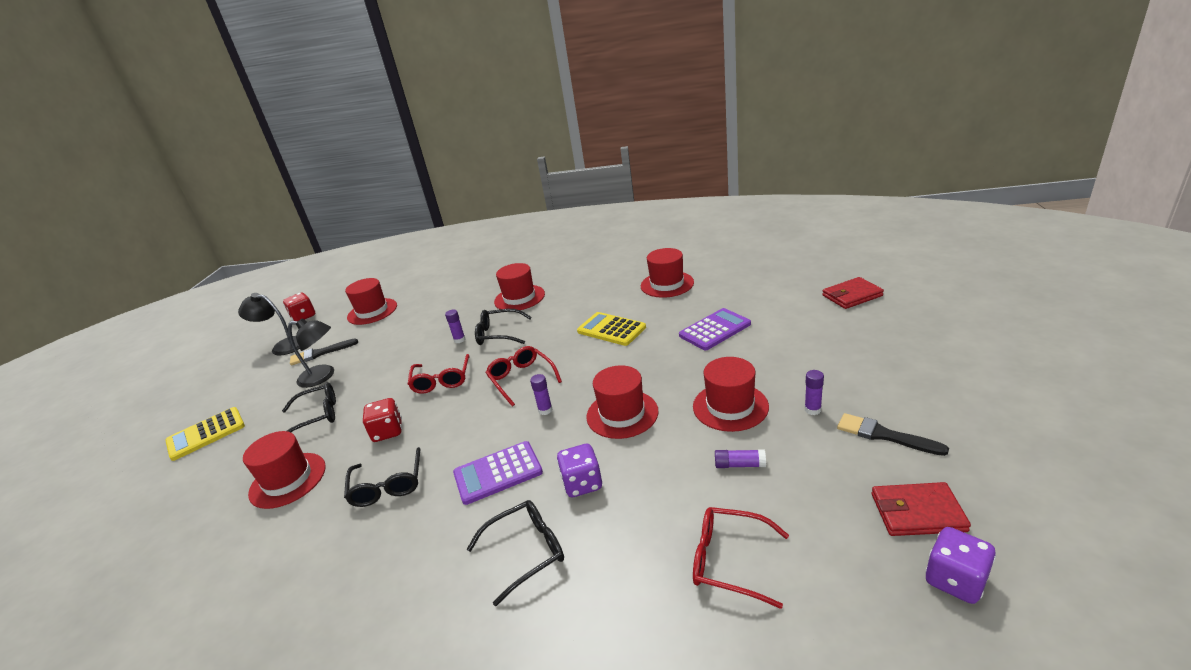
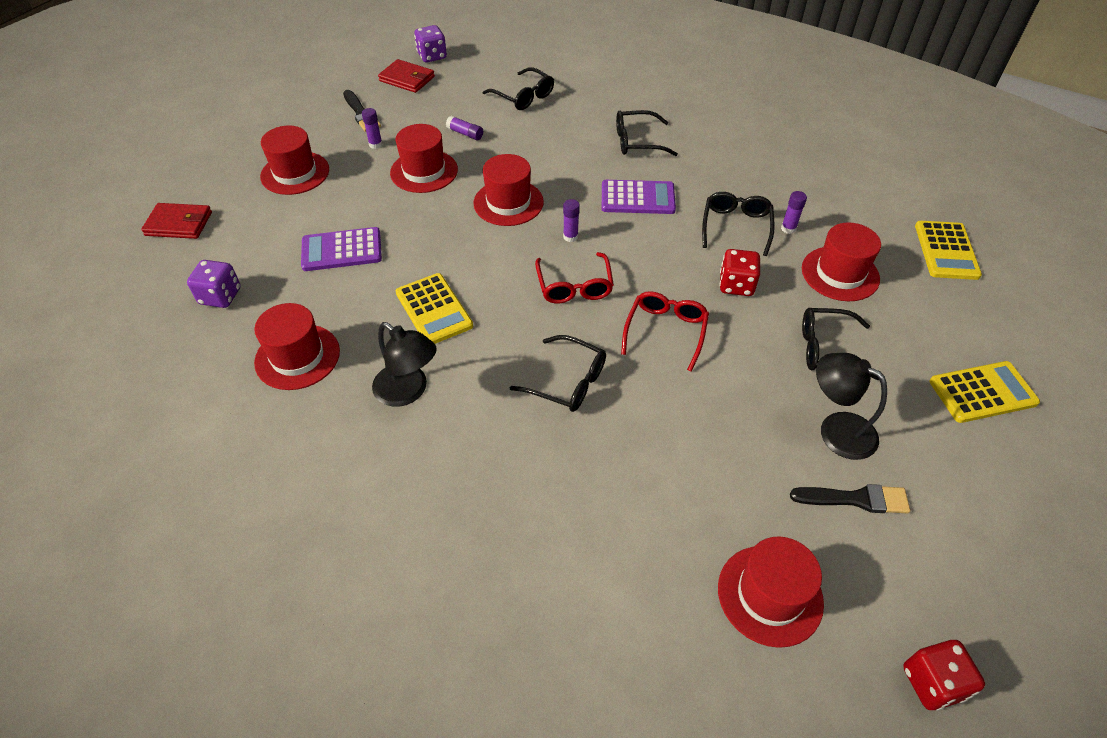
camera: 160 degrees left, 20 degrees up
black lamp [238,293,300,356] -> black lamp moved to [372,322,437,407]
purple glue stick [445,309,466,343] -> purple glue stick moved to [781,191,807,234]
red hat [494,263,545,310] -> red hat moved to [260,126,329,195]
purple dice [557,444,602,497] -> purple dice moved to [187,260,241,308]
red glasses [693,507,789,609] -> black glasses [483,67,554,110]
none -> yellow calculator [915,221,982,280]

